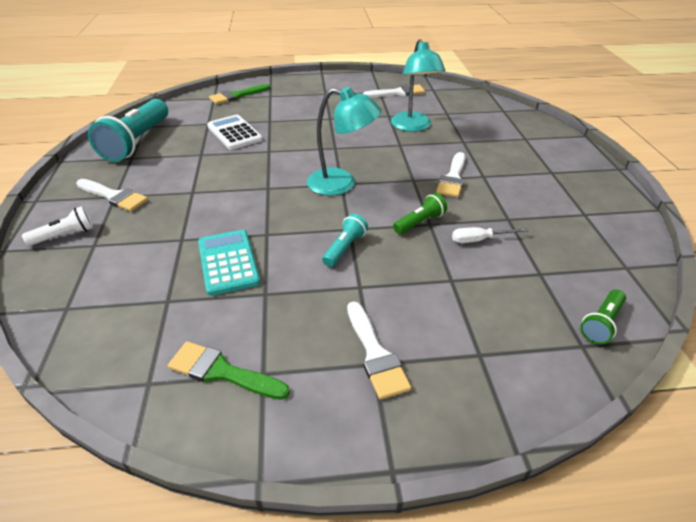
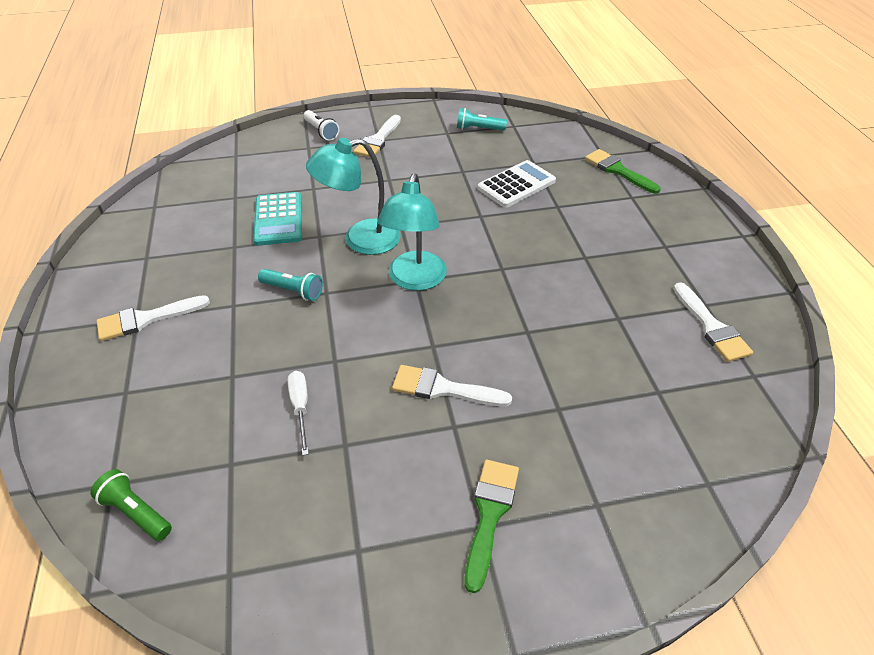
camera: 85 degrees right, 5 degrees up
turquoise flashlight [88,99,168,162] -> turquoise flashlight [457,108,507,131], size x0.48
green brush [168,341,290,400] -> green brush moved to [465,460,519,593]
turquoise calculator [198,230,260,296] -> turquoise calculator turned 105 degrees clockwise [253,192,302,246]
turquoise lamp [391,39,445,132] -> turquoise lamp moved to [306,138,401,255]
green flashlight [393,193,447,234] -> none

